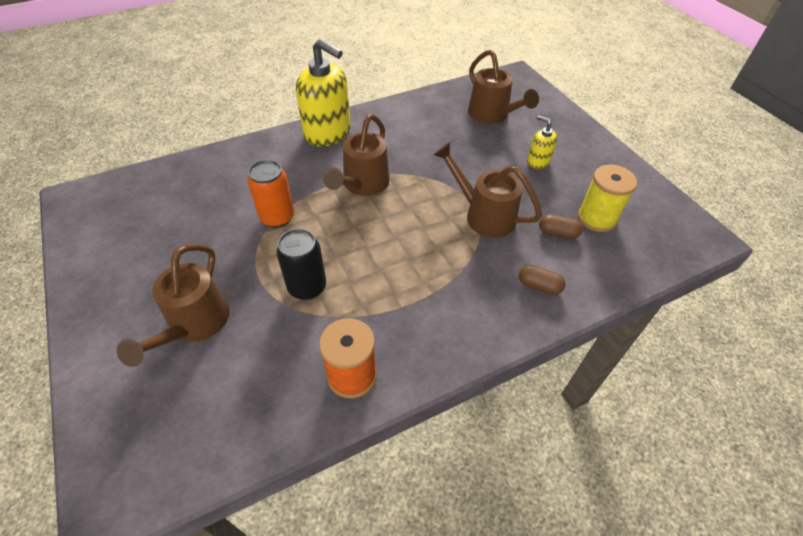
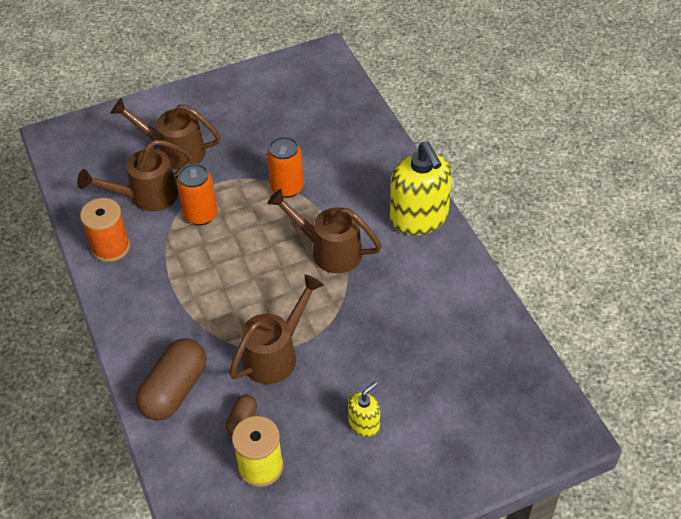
camera: 95 degrees right, 0 degrees up
black can [276,228,326,300] -> orange can [177,164,218,225]
yellow soap dispenser [296,39,351,147] -> yellow soap dispenser turned 60 degrees counterclockwise [390,142,452,235]
brown watering can [468,50,539,124] -> brown watering can moved to [77,140,193,212]
brown capsule [519,265,566,295] -> brown capsule [136,338,206,421], size x2.01

